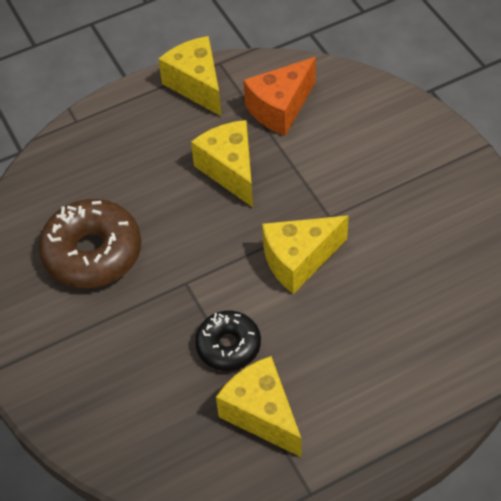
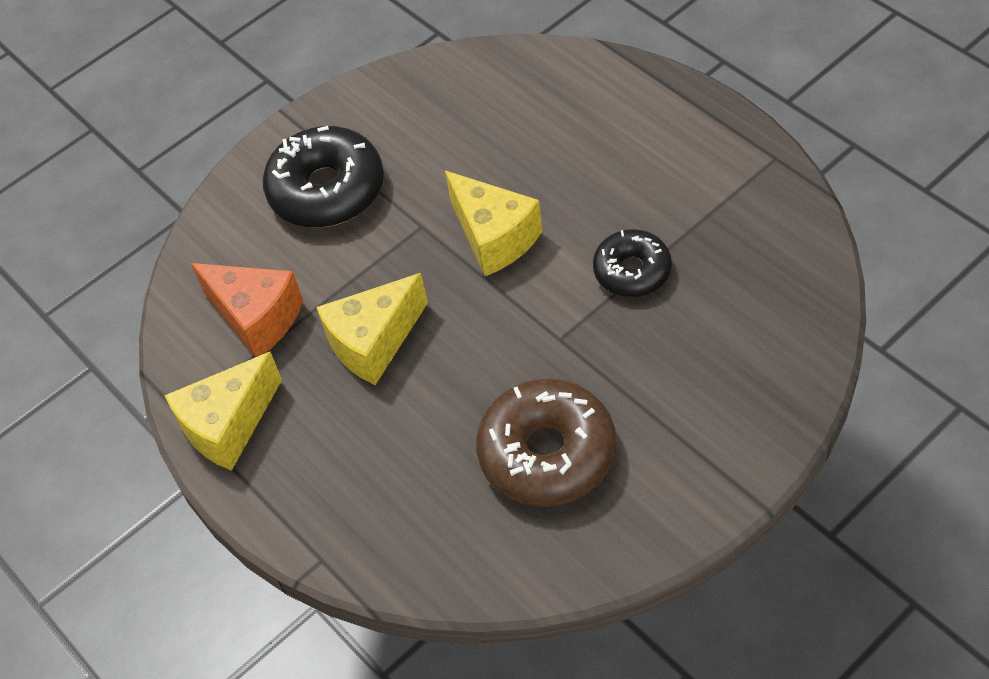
camera: 100 degrees left, 0 degrees up
yellow cheese [216,356,302,458] -> none
none -> black donut [262,126,384,228]

